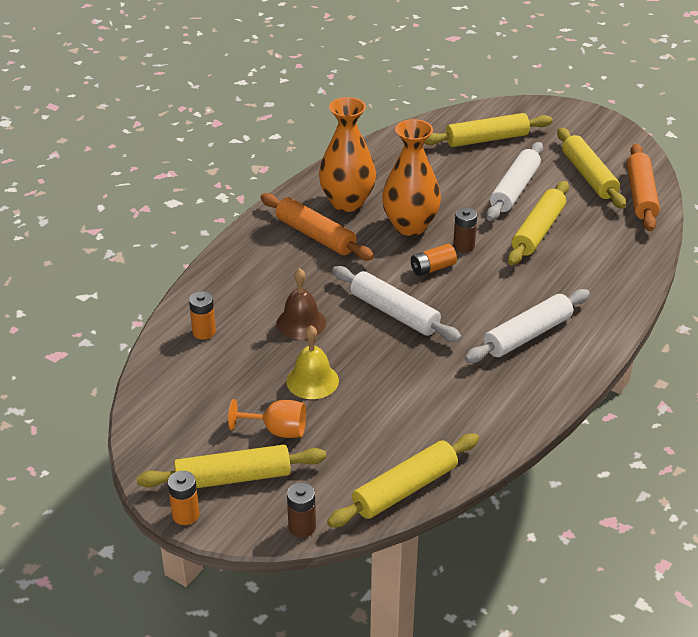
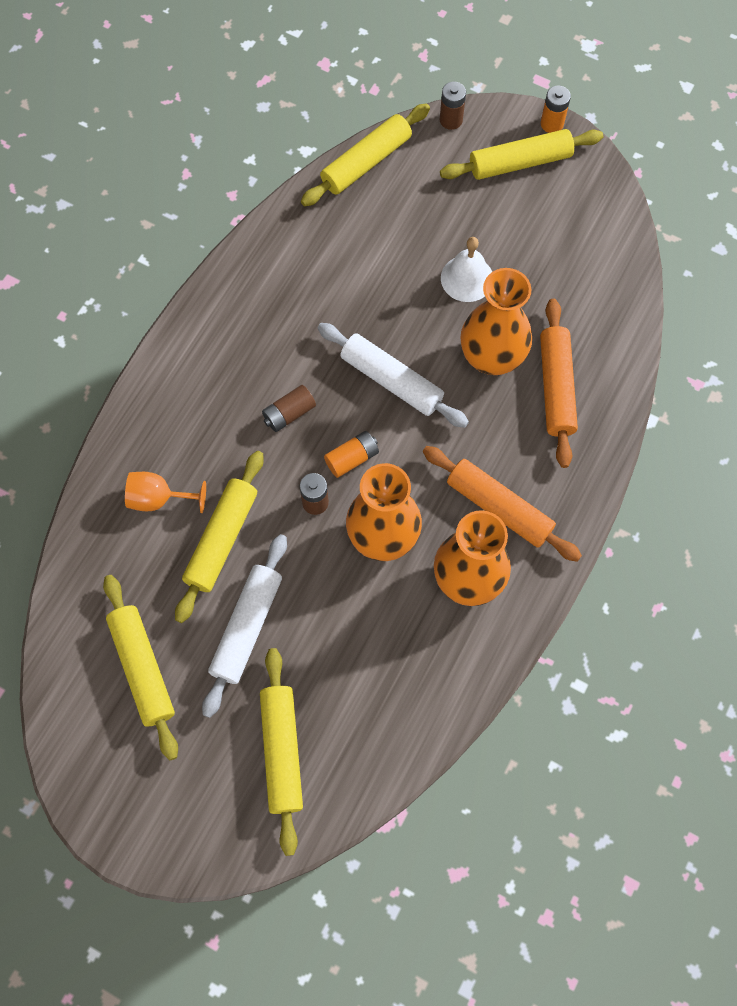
camera: 175 degrees right, 30 degrees up
orange battery [189,291,216,340] -> none
orange goblet [228,399,306,438] -> orange goblet moved to [125,472,206,513]
brown bell [276,268,326,340] -> orange vase [461,268,532,375]
yellow bell [286,325,339,399] -> white bell [441,237,492,302]
yellow rolling pin [424,113,553,147] -> yellow rolling pin turned 75 degrees counterclockwise [260,648,303,856]
white rolling pin [464,289,590,363] -> none
orange rolling pin [627,144,660,231] -> orange rolling pin moved to [540,299,578,468]
none -> brown battery [262,385,316,432]

